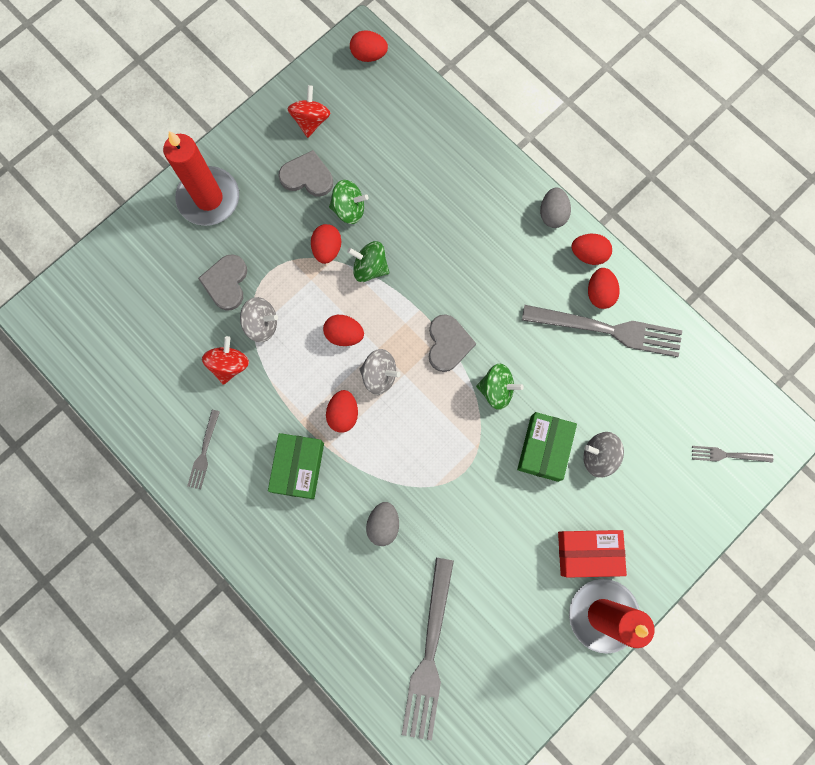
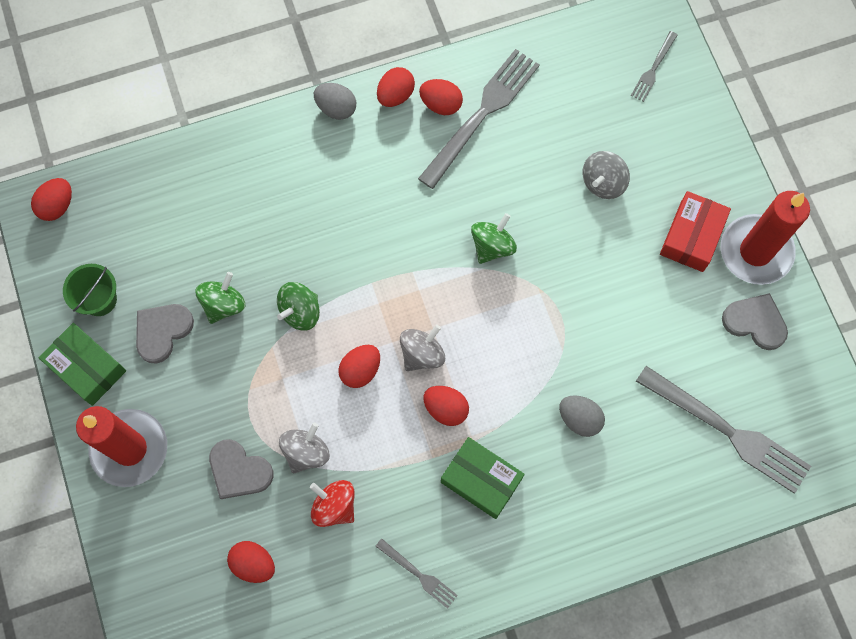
camera: 65 degrees left, 5 degrees down
red spinning top [287,85,331,138] -> green bucket [63,264,117,316]
red egg [311,224,341,264] -> red egg moved to [227,541,275,583]
grey heart [429,314,476,372] -> grey heart moved to [722,293,788,350]
green box [517,412,577,482] -> green box moved to [39,323,126,406]

